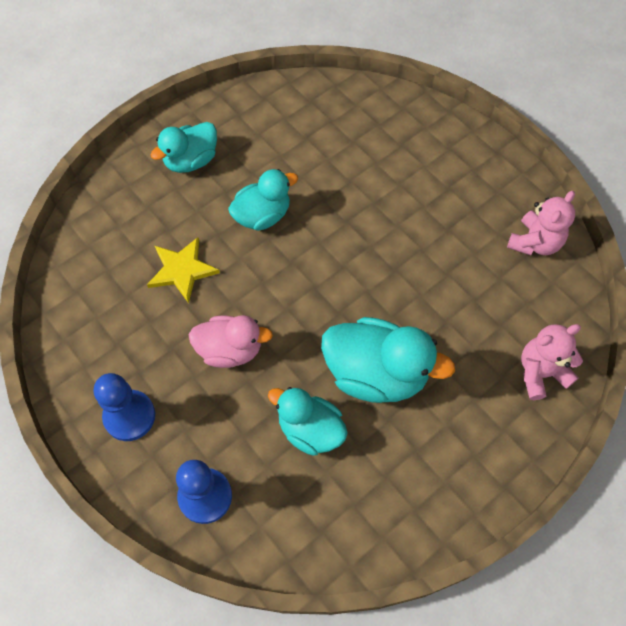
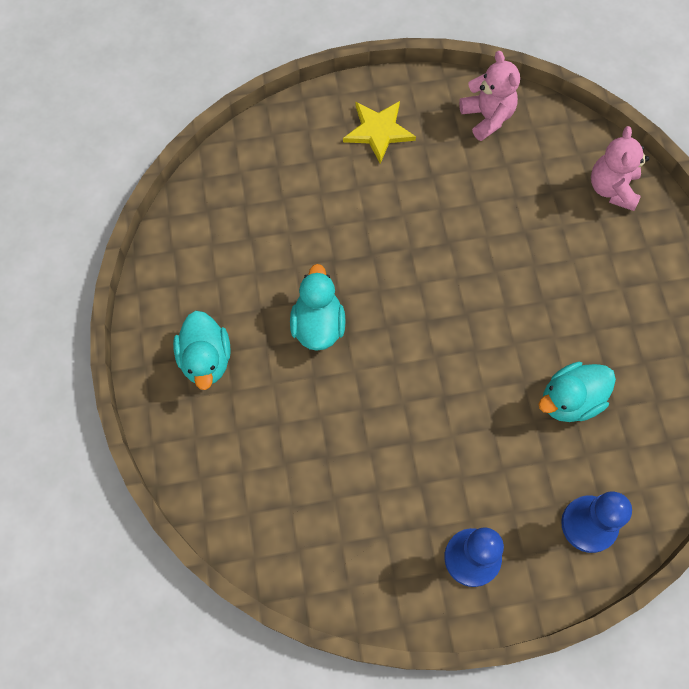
camera: 60 degrees left, 5 degrees up
yellow star [147,237,220,303] -> yellow star moved to [343,101,416,164]
pink duck [189,315,273,368] -> none
turquoise duck [321,317,455,403] -> none

